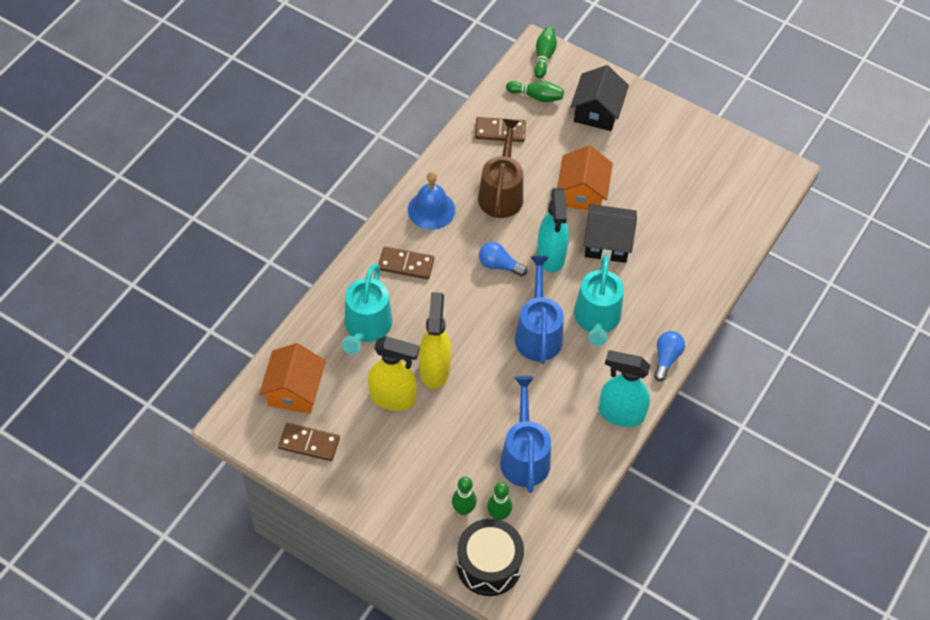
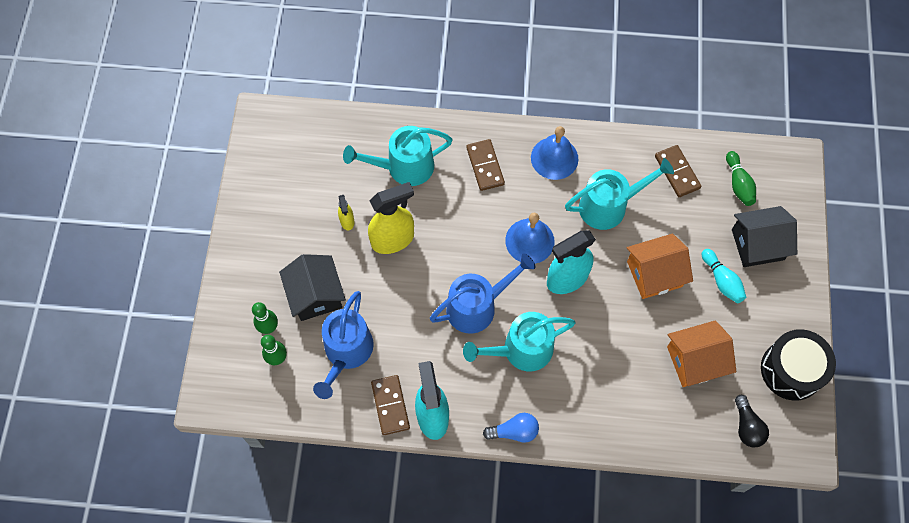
camera: 65 degrees right, 10 degrees up
orange house [259,343,326,414] -> orange house moved to [667,320,736,387]
brown domino [278,423,340,461] -> brown domino moved to [371,375,410,435]
yellow spray bottle [368,336,420,411] -> yellow spray bottle [338,195,354,230], size x0.49
black drum [457,519,524,596] -> black drum moved to [761,329,836,401]
brown watering can [478,119,523,218] -> turquoise watering can [565,158,674,230]
blue light bulb [479,242,527,277] -> blue bell [505,213,555,264]
blue watering can [500,376,551,493] -> blue watering can turned 135 degrees clockwise [313,291,374,399]
green bowling pin [534,27,557,78] -> none
black house [583,204,637,263] -> black house moved to [279,254,346,321]
none -> turquoise bowling pin [702,249,746,303]
none -> black light bulb [735,395,769,447]

